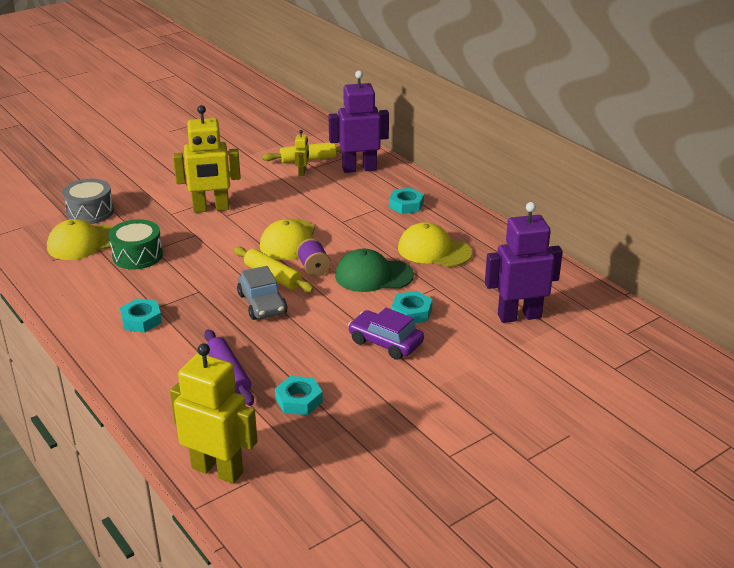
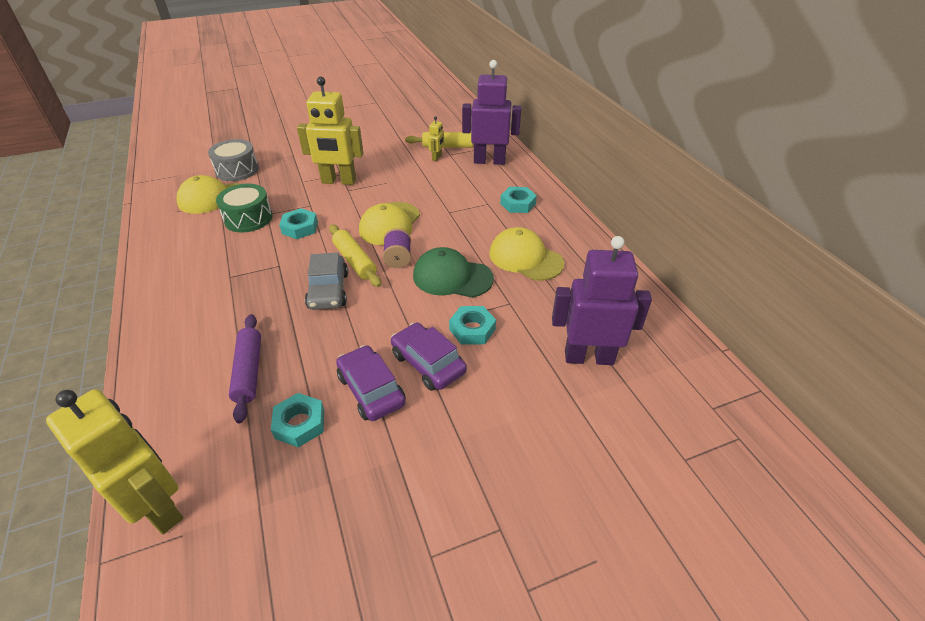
camera: 15 degrees right, 10 degrees up
turquoise nut [120,298,162,333] -> turquoise nut moved to [279,208,318,239]
none -> purple car [336,345,406,421]

